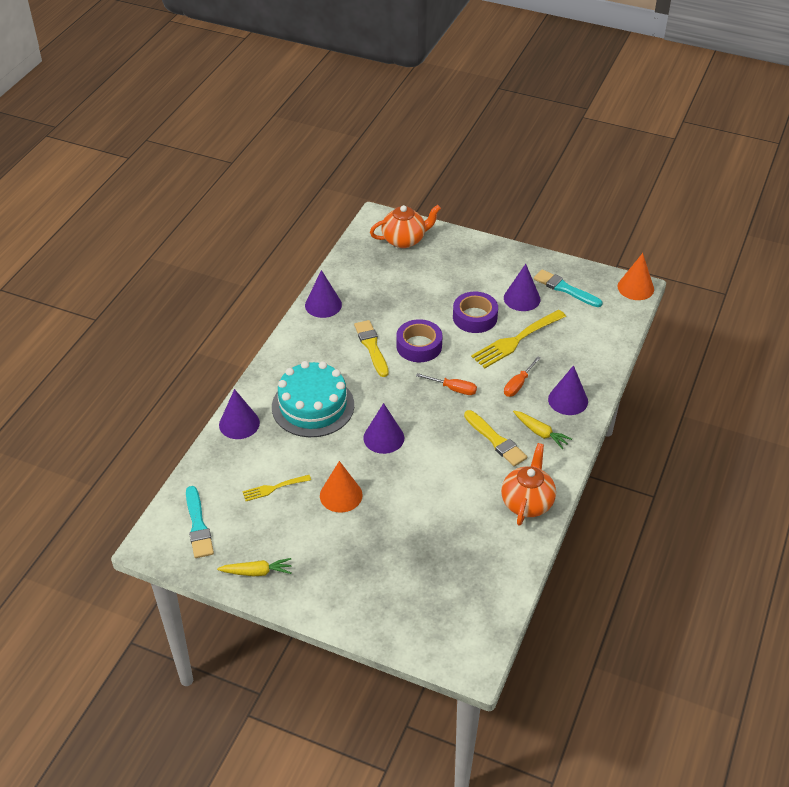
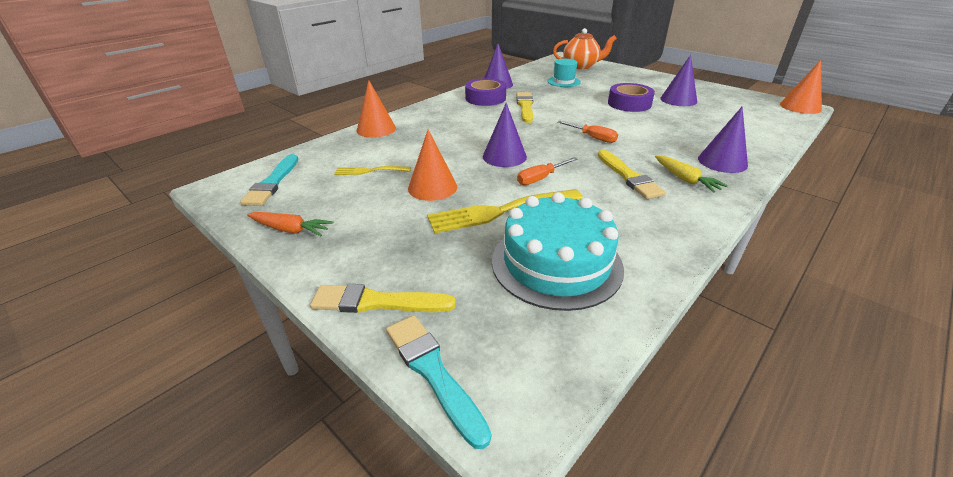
camera: 20 degrees right, 10 degrees down
yellow carrot [217,558,292,576] -> orange carrot [247,212,333,236]
purple cone [219,389,260,439] -> orange cone [356,80,396,138]
turquoise cake [272,361,354,437] -> turquoise cake moved to [492,192,624,311]
purple tape [396,319,442,362] -> purple tape moved to [465,78,506,106]
yellow fork [471,310,566,368] -> yellow fork moved to [427,189,583,234]
orange teapot [501,443,556,526] -> none
orange screwdriver [504,356,541,397] -> orange screwdriver moved to [517,157,578,185]
turquoise brush [534,269,603,307] -> turquoise brush moved to [386,315,491,449]
none -> yellow brush [310,284,456,313]
none -> turquoise hat [547,59,581,87]

